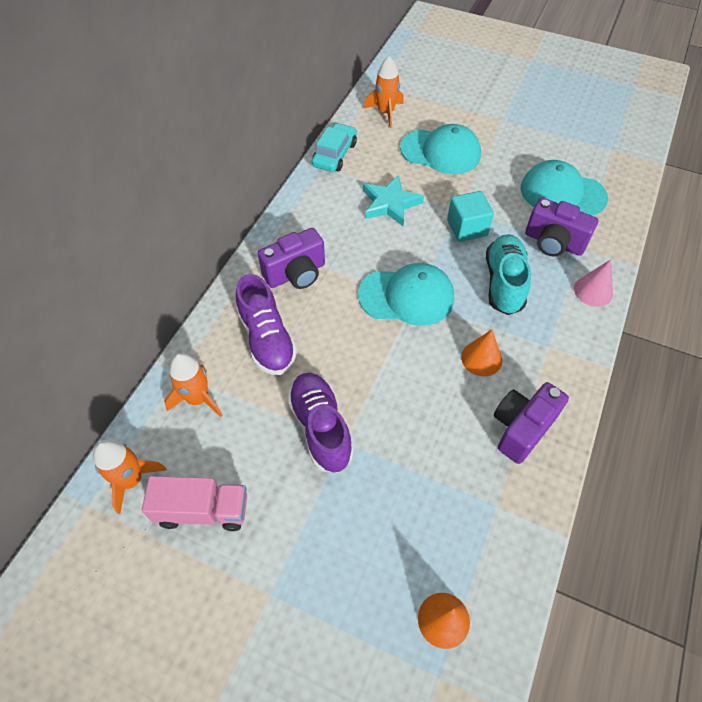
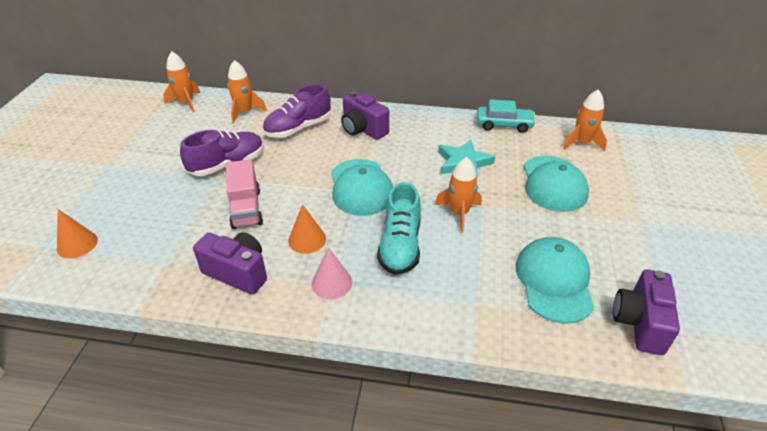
camera: 75 degrees right, 15 degrees down
pink truck [142,476,247,531] -> pink truck moved to [226,159,263,229]
turquoise cube [447,191,494,242] -> orange rocket [435,157,482,232]
turquoise shoe [486,234,531,315] -> turquoise shoe turned 105 degrees clockwise [377,182,421,275]
purple camera [525,198,598,256] -> purple camera moved to [613,270,680,355]
pink cone [574,259,613,307] -> pink cone moved to [312,248,352,299]

